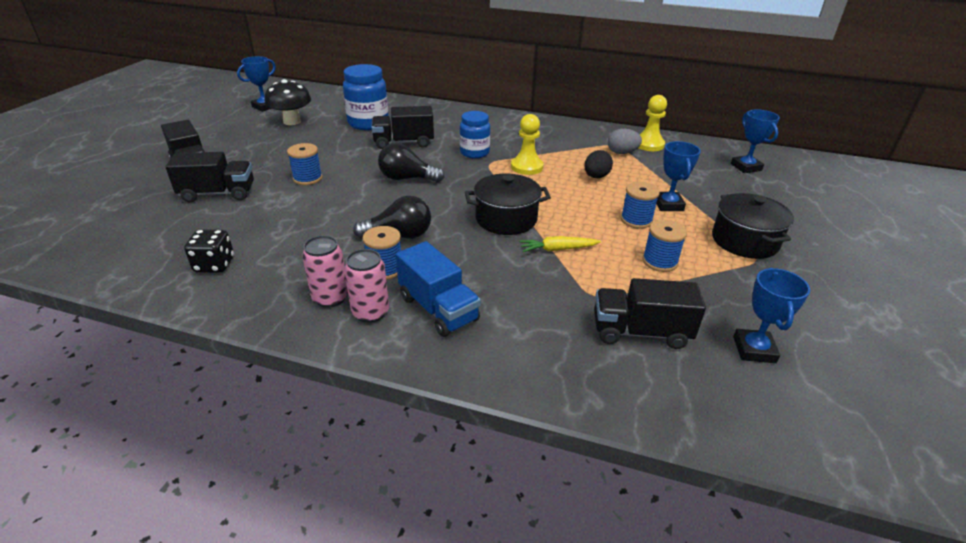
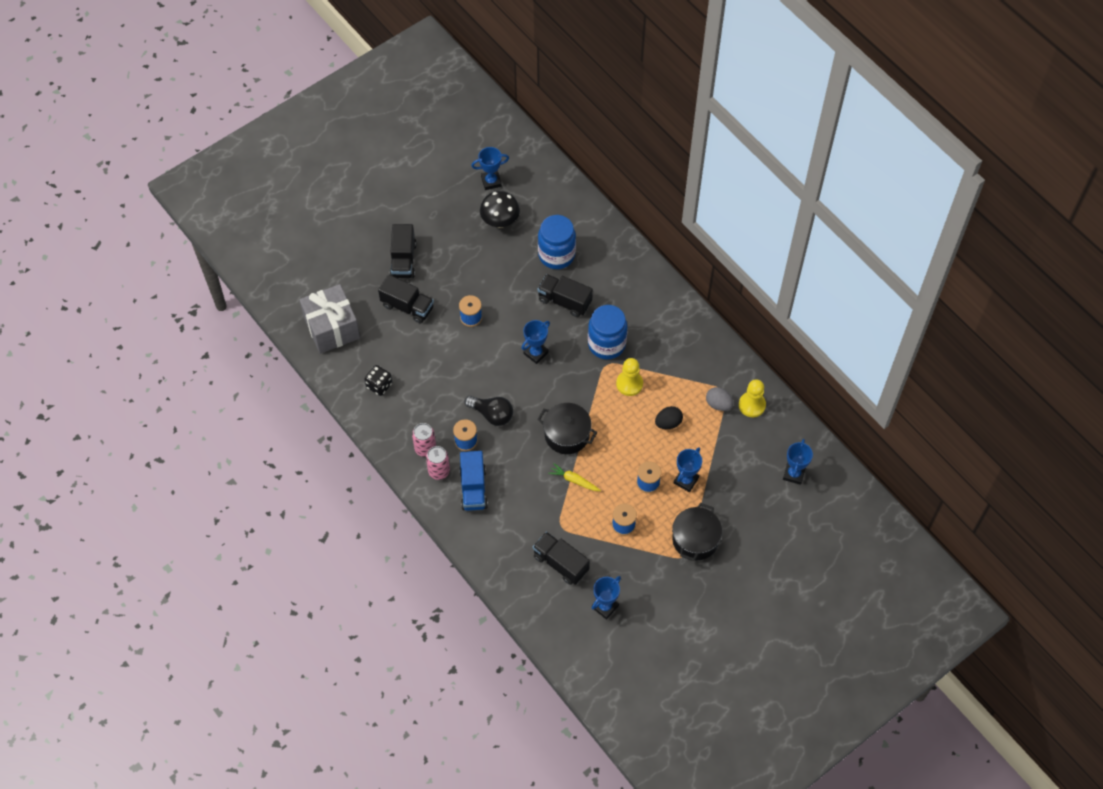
camera: 35 degrees right, 25 degrees up
black light bulb [378,143,444,182] -> blue trophy [522,320,550,364]
blue jar [460,111,490,158] -> blue jar [588,305,628,359], size x1.50
none -> grey gift [299,284,360,354]

